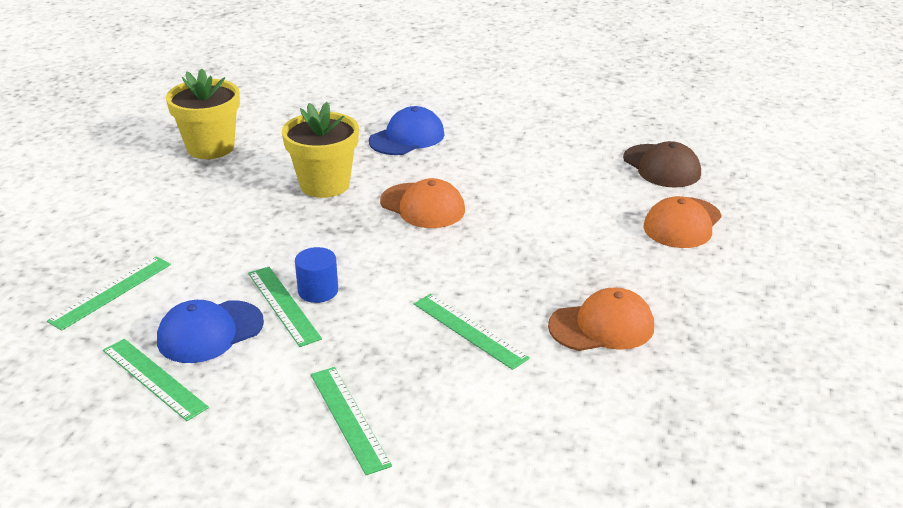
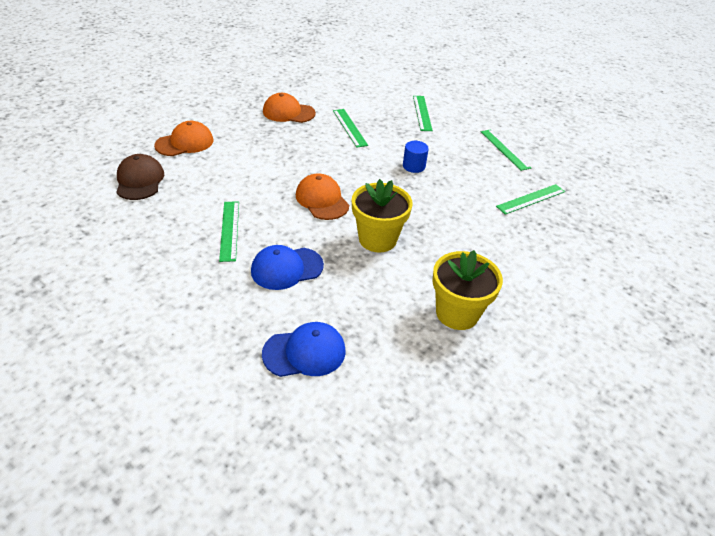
camera: 160 degrees left, 10 degrees up
blue cap [157,300,264,363] -> blue cap moved to [262,322,346,377]
green ruler [248,267,322,347] -> green ruler moved to [219,201,239,262]

